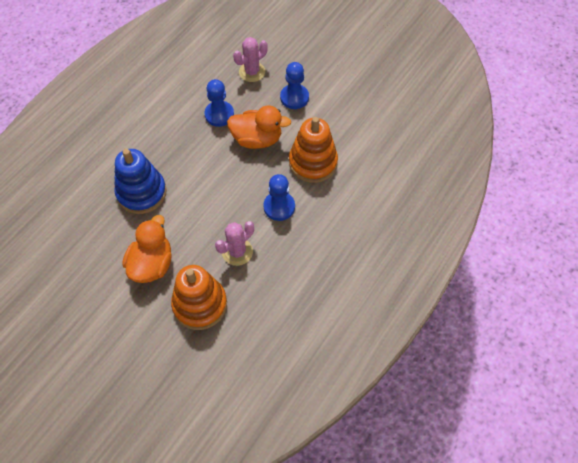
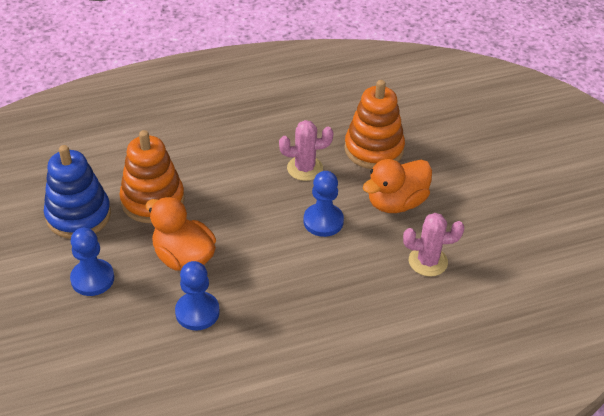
camera: 145 degrees left, 15 degrees down
blue stacking toy [114,149,167,214] -> blue stacking toy moved to [44,145,111,239]
pink cactus [233,37,268,82] -> pink cactus moved to [403,213,464,277]
blue pawn [263,174,295,221] -> blue pawn moved to [303,171,344,237]

